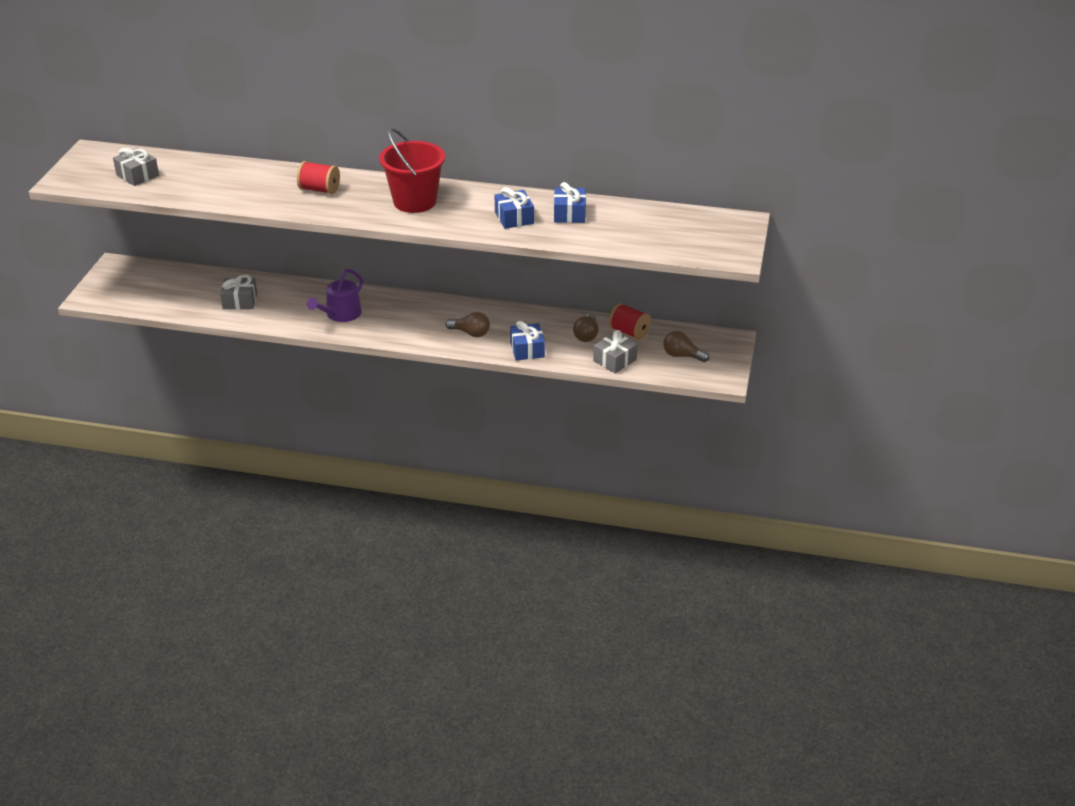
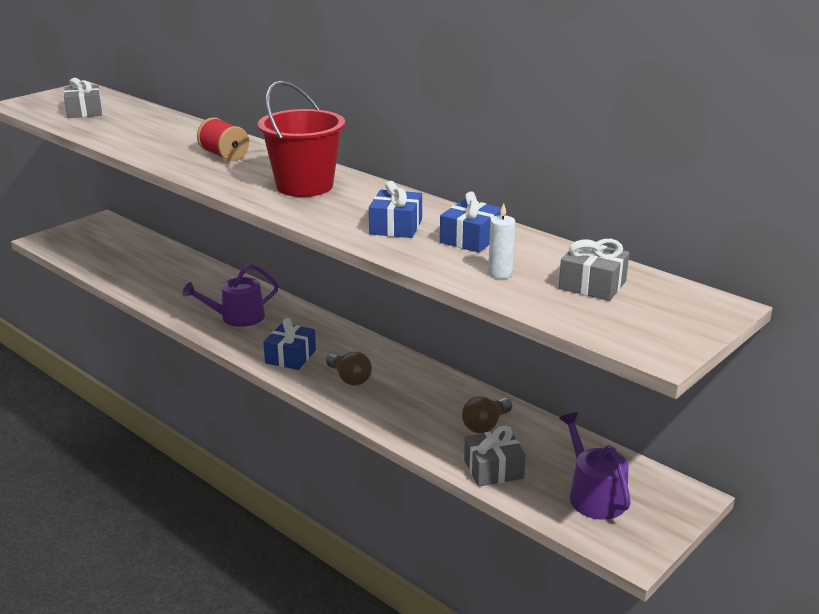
camera: 30 degrees right, 10 degrees down
grey gift [220,274,257,309] -> grey gift moved to [559,239,629,301]
blue gift [510,321,545,360] -> blue gift moved to [263,318,316,370]
red spool [609,303,651,340] -> none
brown light bulb [663,331,710,362] -> purple watering can [559,412,631,520]
none -> white candle [488,203,515,279]

